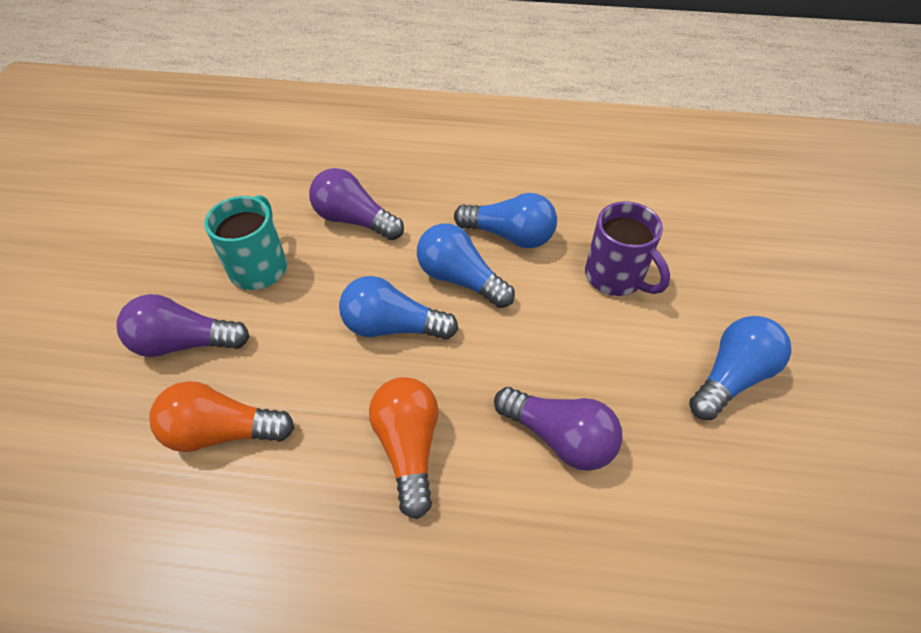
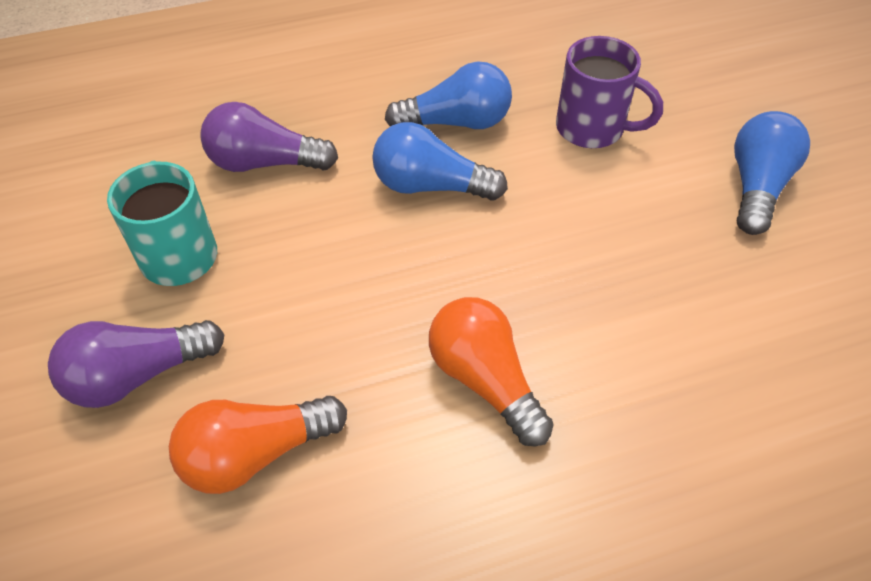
camera: 25 degrees left, 0 degrees up
blue light bulb [339,276,458,340] -> none
purple light bulb [494,387,622,471] -> none

